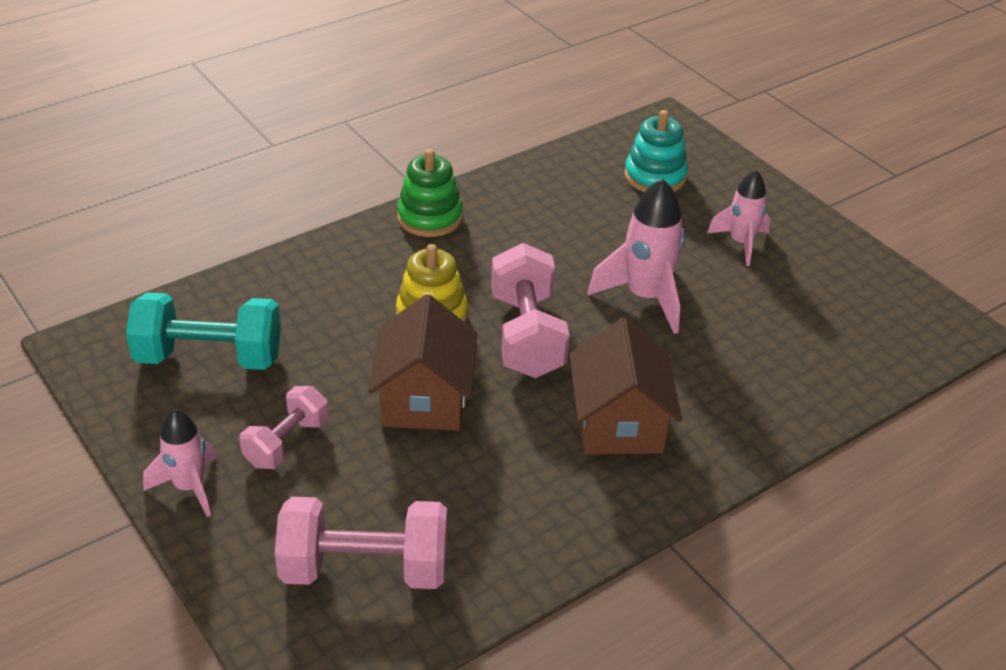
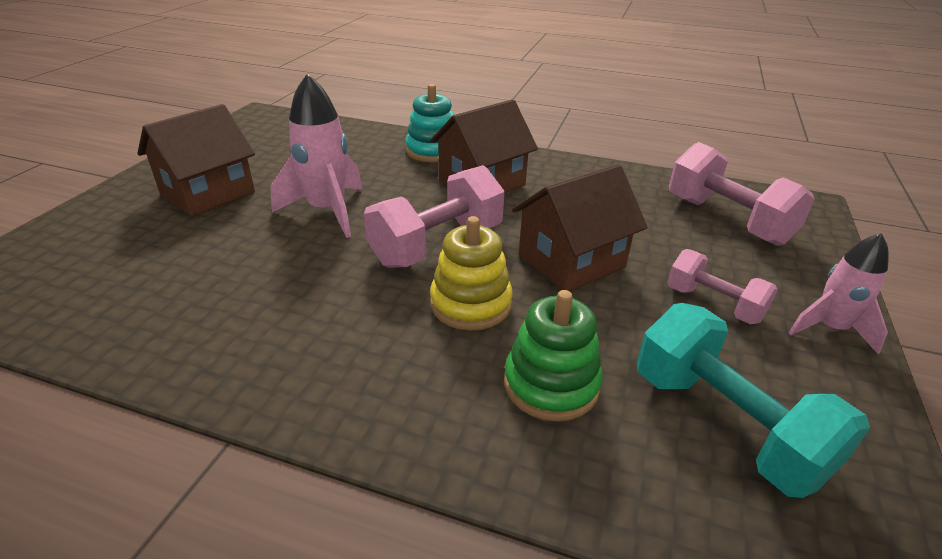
camera: 125 degrees left, 5 degrees down
pink dumbbell [240,386,328,469] -> pink dumbbell turned 45 degrees clockwise [667,249,778,324]
green stacking toy [397,149,463,237] -> green stacking toy moved to [504,290,603,422]
turquoise stacking toy [625,110,688,192] -> turquoise stacking toy moved to [405,84,454,162]
pink rocket [707,170,770,266] -> brown house [137,104,255,217]

